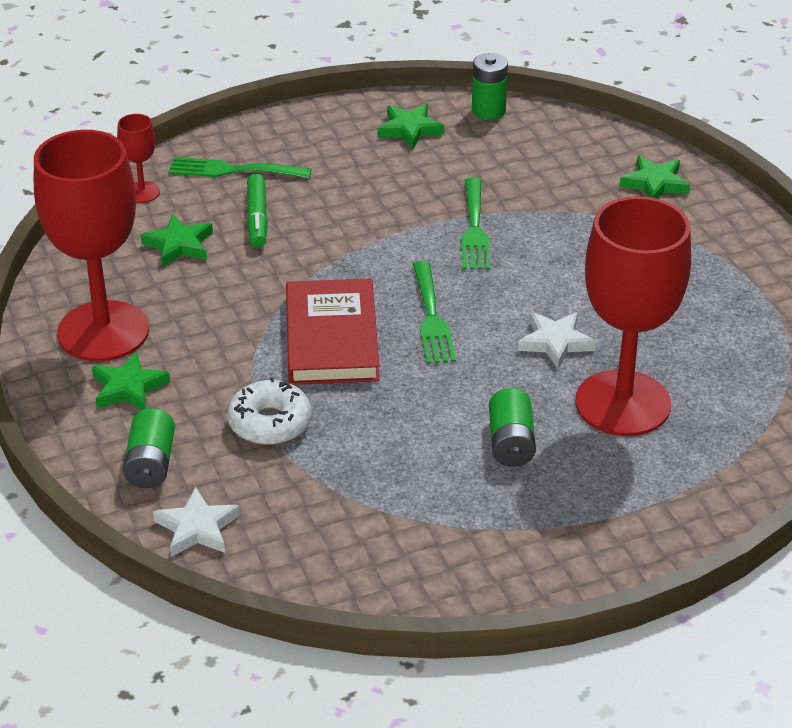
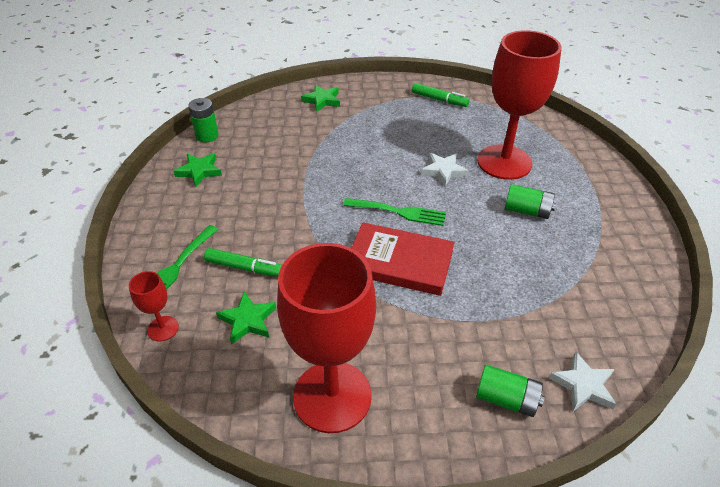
camera: 70 degrees left, 5 degrees up
green star [92,351,170,410] -> none
white donut [227,377,312,445] -> none
green fork [461,178,490,270] -> none
none -> green marker [412,83,469,107]

